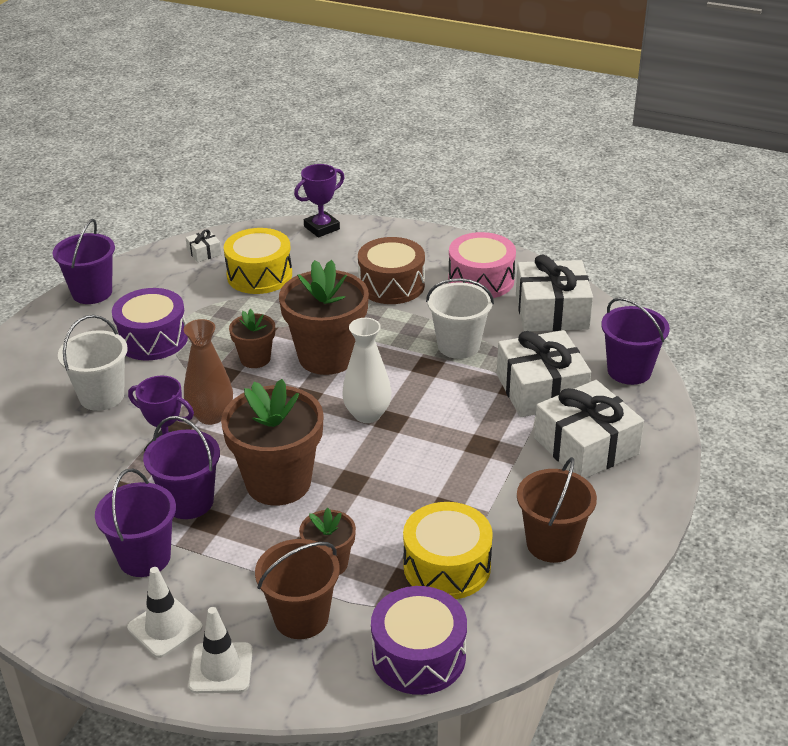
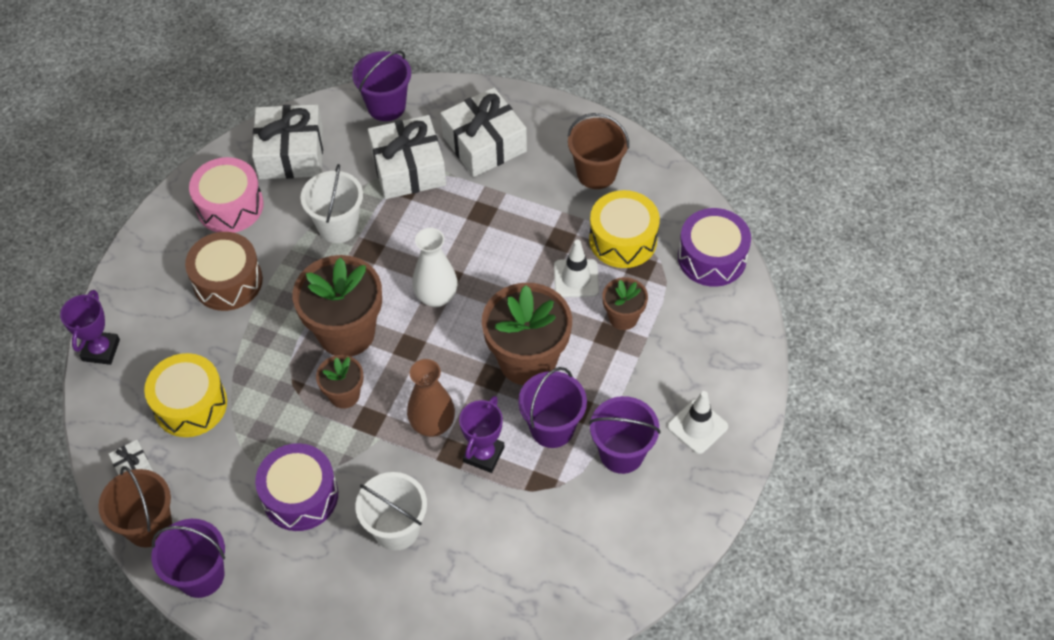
camera: 90 degrees left, 20 degrees up
white traffic cone [188,607,253,693] -> white traffic cone moved to [554,240,599,297]
brown bucket [255,539,340,639] -> brown bucket moved to [98,466,172,547]
purple trophy [294,164,345,237] -> purple trophy turned 45 degrees clockwise [60,290,120,365]

